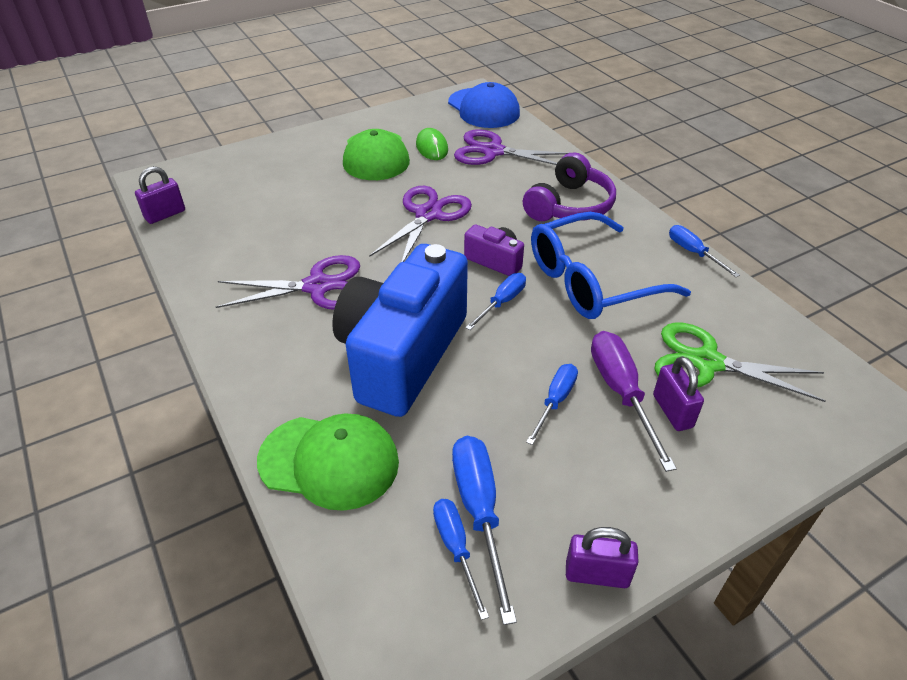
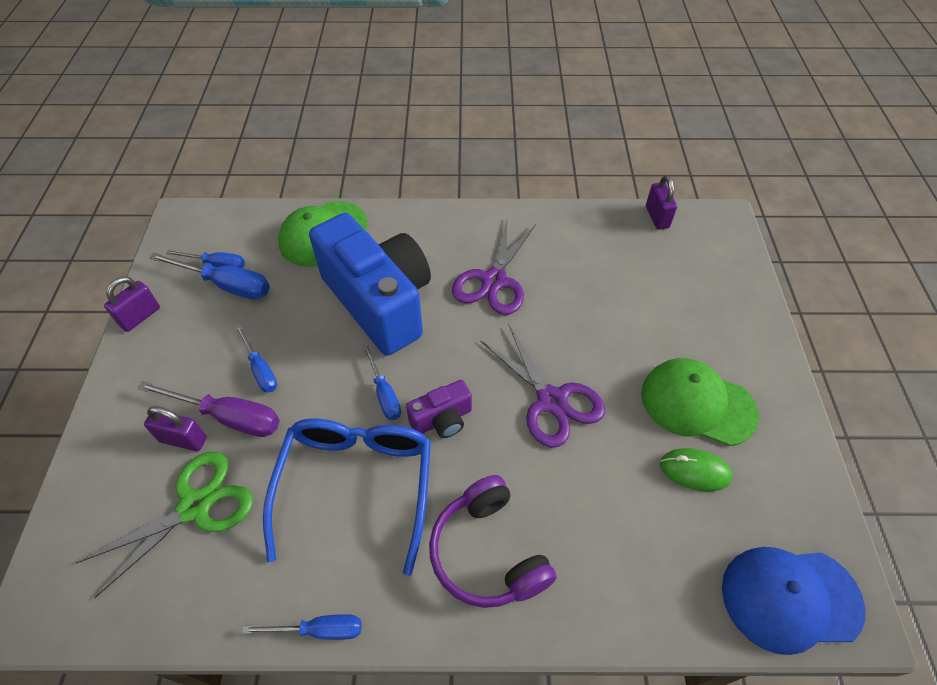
camera: 120 degrees right, 10 degrees up
purple scissors [454,129,568,165] -> none

